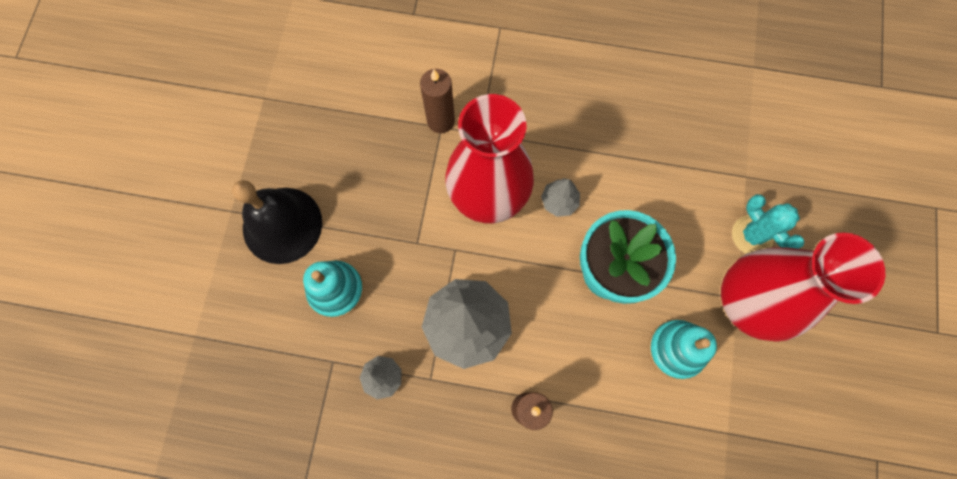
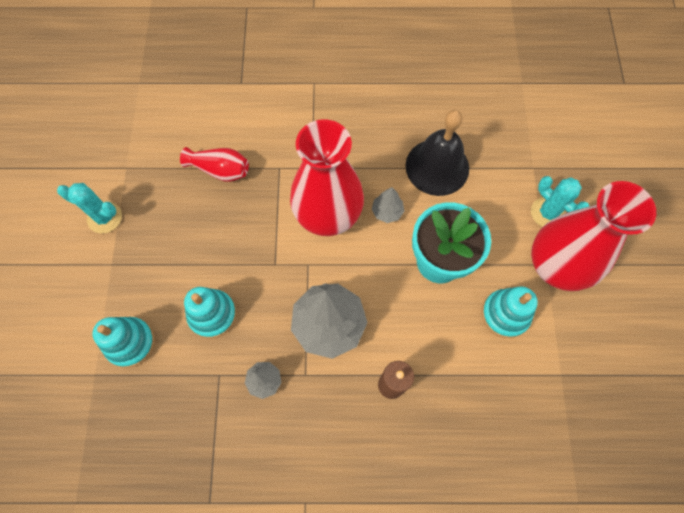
camera: 10 degrees left, 5 degrees down
black bell [232,180,322,264] -> black bell moved to [406,110,469,196]
brown candle [420,69,455,133] -> none
none -> turquoise cactus [57,183,122,233]
none -> turquoise stacking toy [93,317,155,368]
none -> red vase [180,147,249,182]

